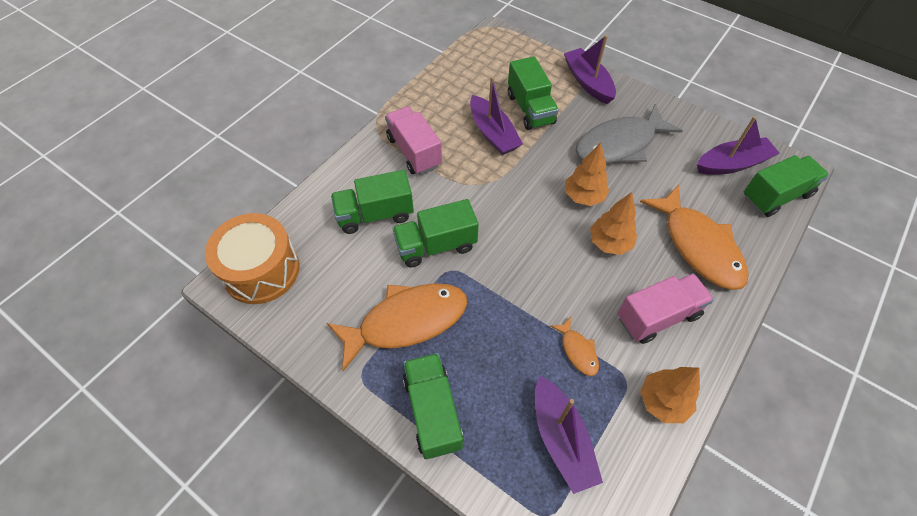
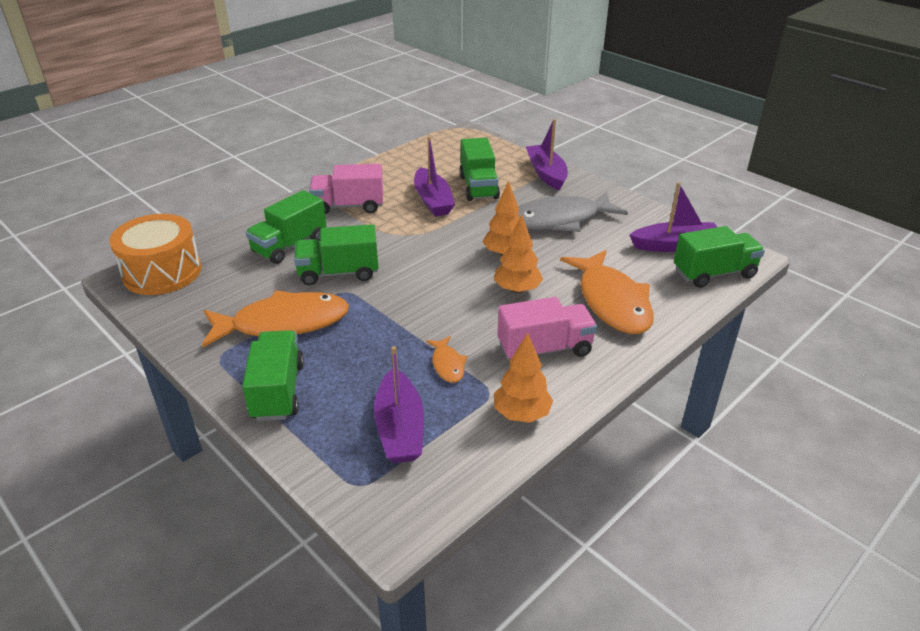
camera: 10 degrees right, 20 degrees down
green truck [331,170,414,234] -> green truck turned 45 degrees counterclockwise [245,190,327,264]
pink truck [385,106,442,175] -> pink truck turned 75 degrees counterclockwise [309,164,383,214]

